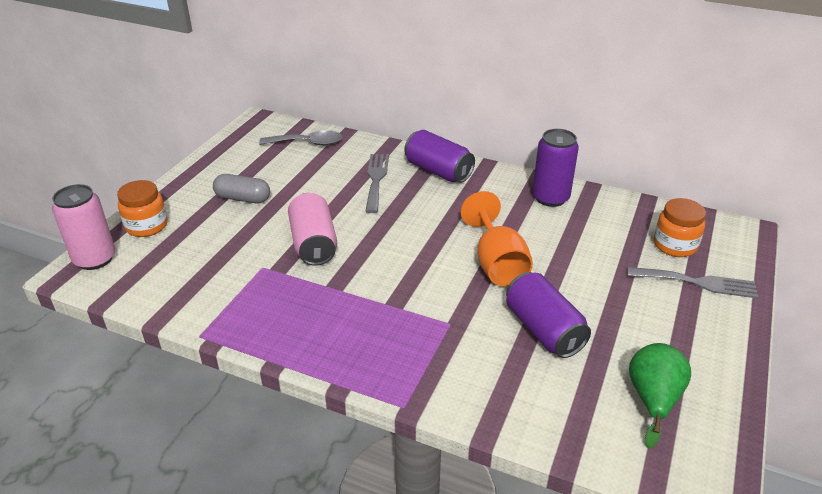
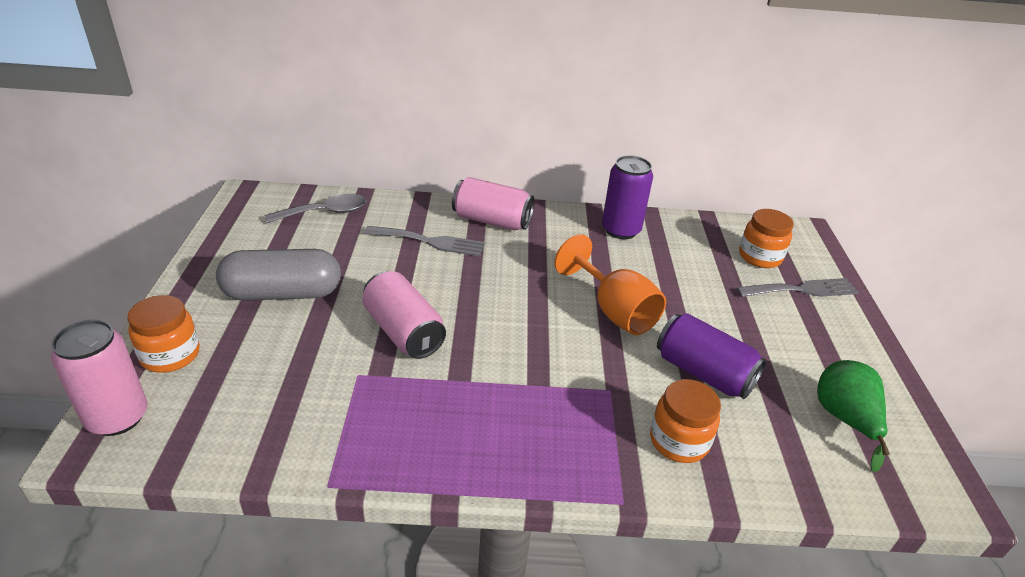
camera: 25 degrees left, 0 degrees up
grey capsule [213,174,270,203] -> grey capsule [216,249,341,301], size x1.57
grey fork [366,154,389,213] -> grey fork turned 120 degrees clockwise [364,226,485,256]
purple can [404,130,475,183] -> pink can [452,177,535,231]
none -> orange jar [650,379,721,463]

